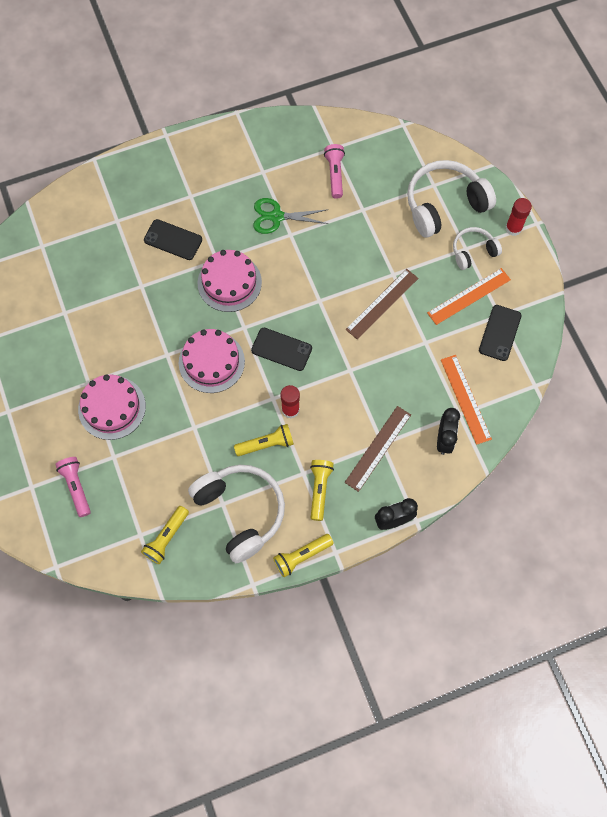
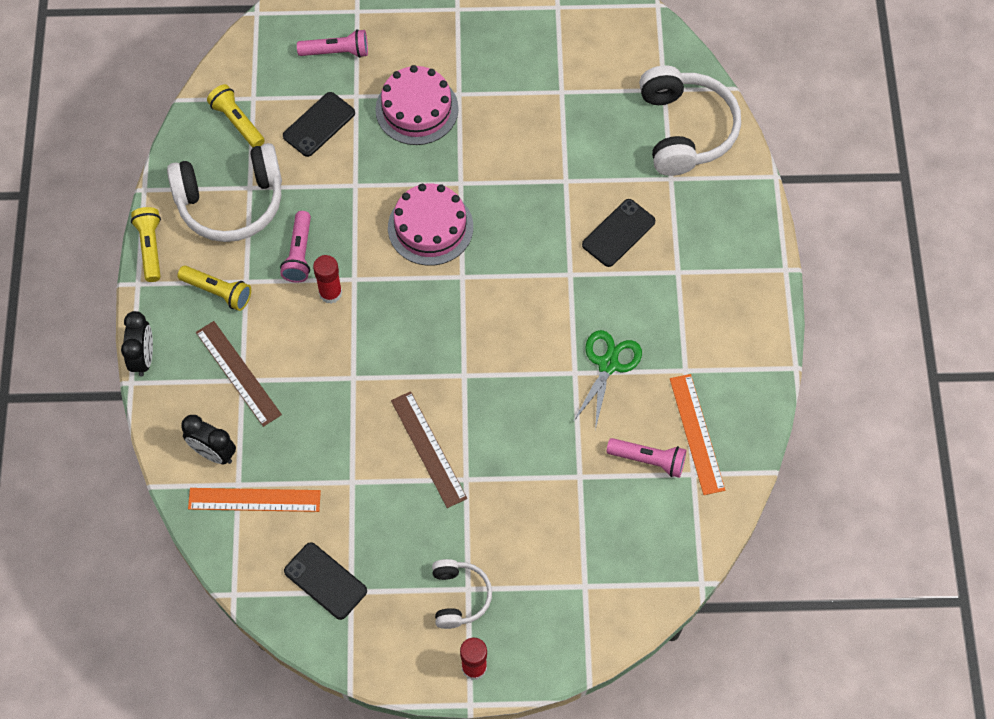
camera: 110 degrees right, 5 degrees down
pink cake [197,250,262,312] -> none
yellow flashlight [234,424,294,456] -> pink flashlight [280,211,311,283]
black phone [251,328,312,371] -> black phone moved to [283,92,355,157]
white headphones [407,160,496,238] -> white headphones moved to [639,65,741,176]
orange ruler [427,268,511,325] -> orange ruler moved to [670,374,725,495]

